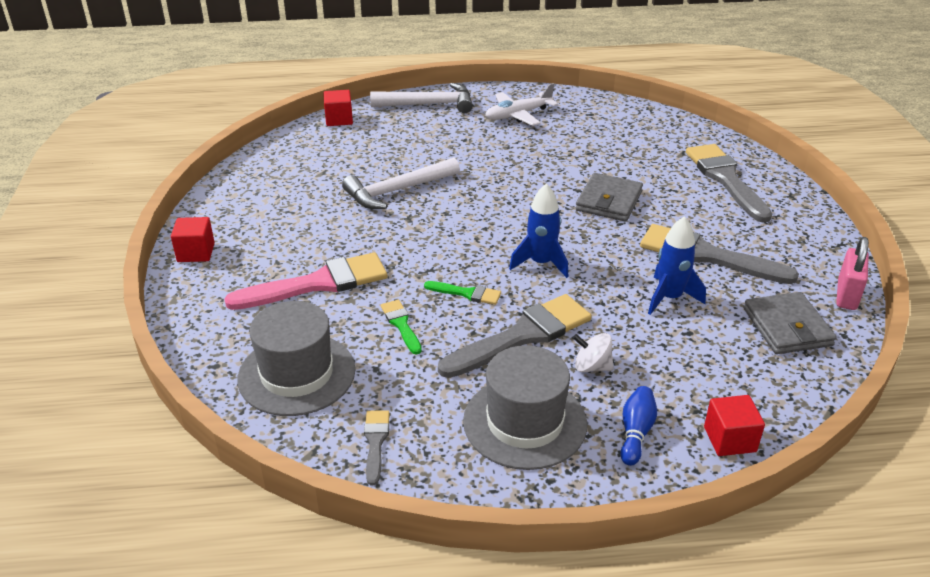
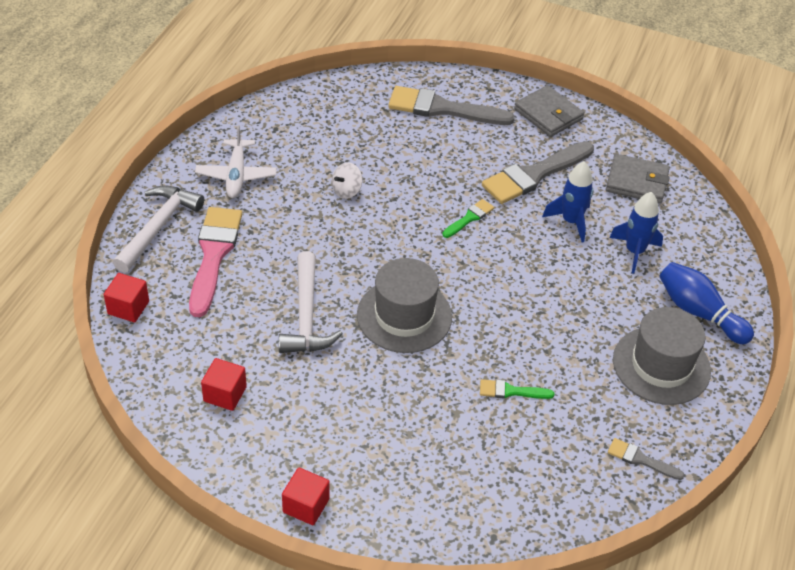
camera: 65 degrees left, 10 degrees up
pink brush [224,252,388,310] -> pink brush moved to [189,207,242,317]
grey hat [237,301,355,416] -> grey hat moved to [357,258,452,353]
green brush [424,281,501,305] -> green brush moved to [442,199,494,238]
grey brush [438,294,592,378] -> none
blue rocket [509,183,569,278] -> blue rocket moved to [609,192,663,274]
white spinning top [573,333,614,372] -> white spinning top moved to [332,163,362,199]
grey wallet [576,173,643,221] -> grey wallet moved to [514,85,584,137]
blue bowling pin [620,386,657,466] -> blue bowling pin [659,262,754,345], size x1.61
red cube [704,395,765,456] -> red cube moved to [201,358,247,411]
pink padlock [836,237,869,310] -> none

